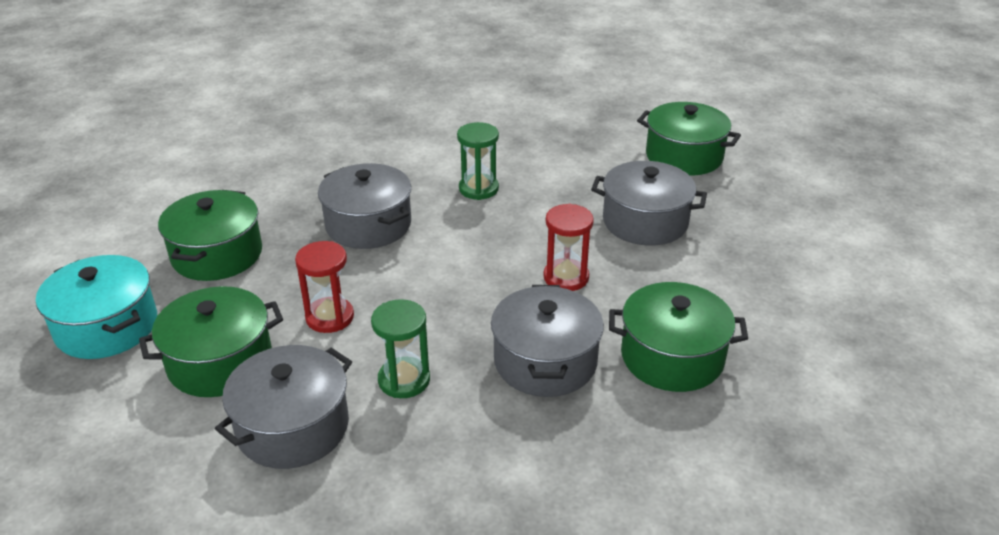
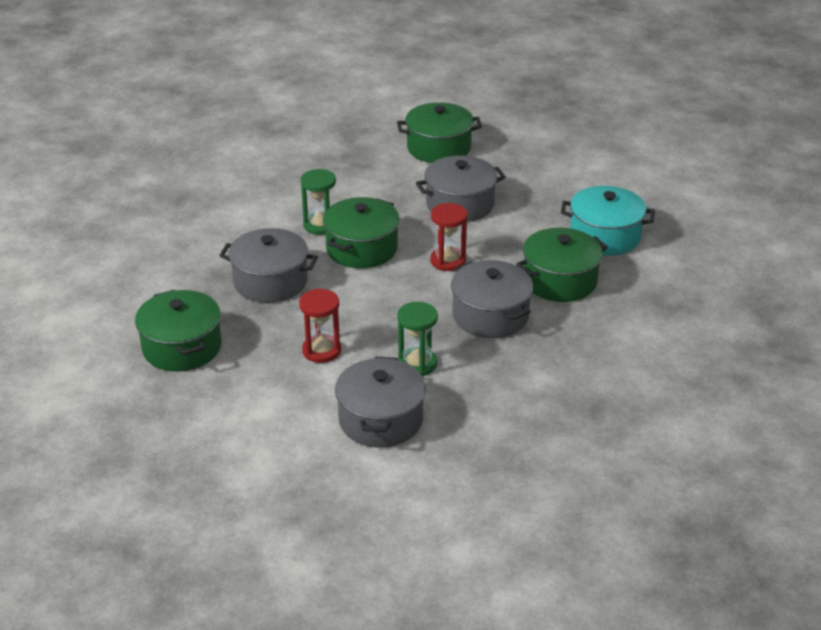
camera: 35 degrees left, 0 degrees up
turquoise pot [36,255,157,359] -> turquoise pot moved to [561,186,655,256]
green pot [139,286,283,397] -> green pot moved to [323,197,400,268]

